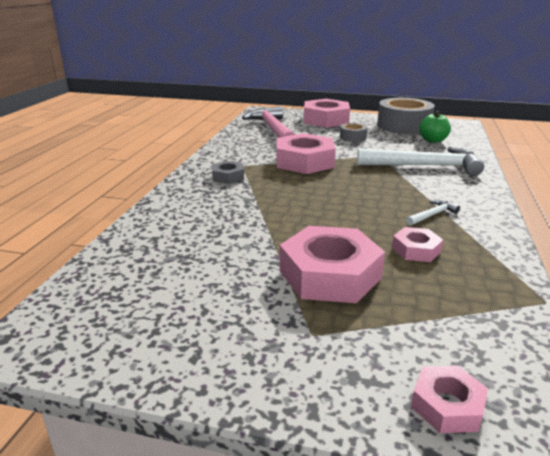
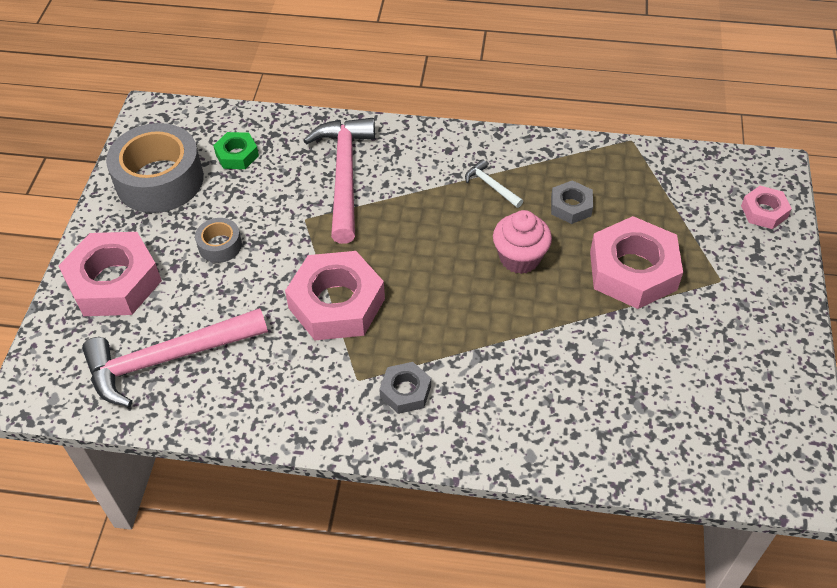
camera: 95 degrees left, 25 degrees up
white hammer [357,147,484,176] -> pink hammer [303,118,375,244]
pink nut [392,227,443,262] -> grey nut [551,180,593,224]
green apple [419,111,451,143] -> green nut [213,132,259,169]
none -> pink cupcake [493,210,552,274]

